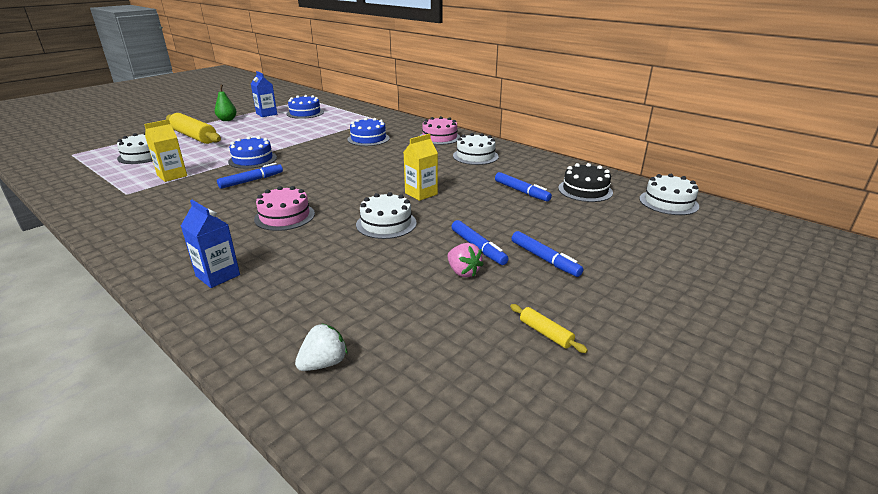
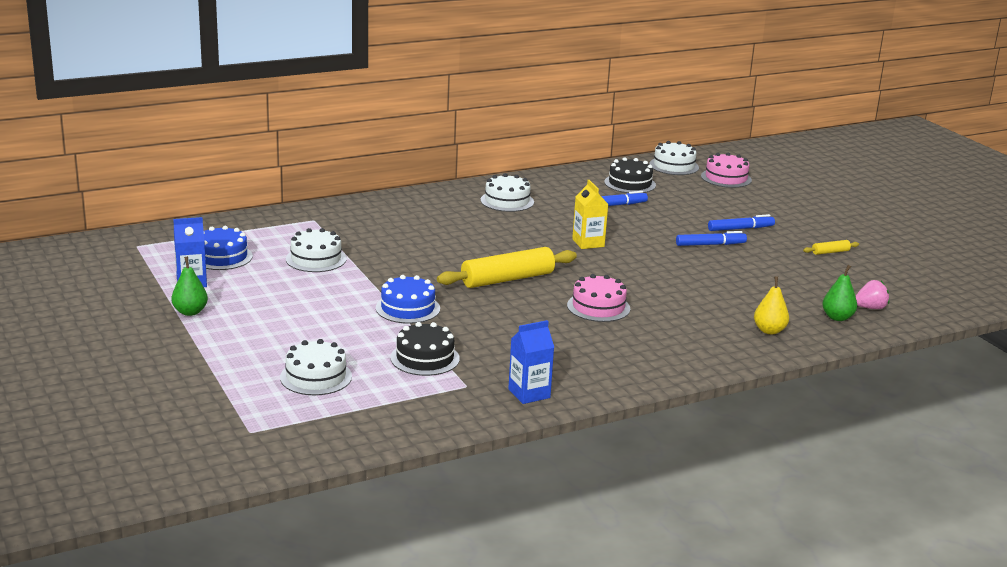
camera: 70 degrees left, 5 degrees down
yellow carton [144,119,187,182] -> black cake [391,322,460,376]
yellow rolling pin [166,113,221,144] -> yellow rolling pin moved to [437,247,577,288]
blue carton [181,200,240,288] -> blue carton moved to [508,320,554,404]
blue marker [217,163,283,189] -> none
white strawberry [295,323,348,371] -> green pear [822,265,857,321]
blue cake [347,118,390,146] -> none
white cake [356,192,417,239] -> white cake moved to [286,228,347,272]
pink cake [420,116,461,145] -> pink cake moved to [701,152,752,188]
pink strawberry [448,243,484,277] -> pink strawberry moved to [856,280,889,309]
none -> yellow pear [754,276,789,334]

